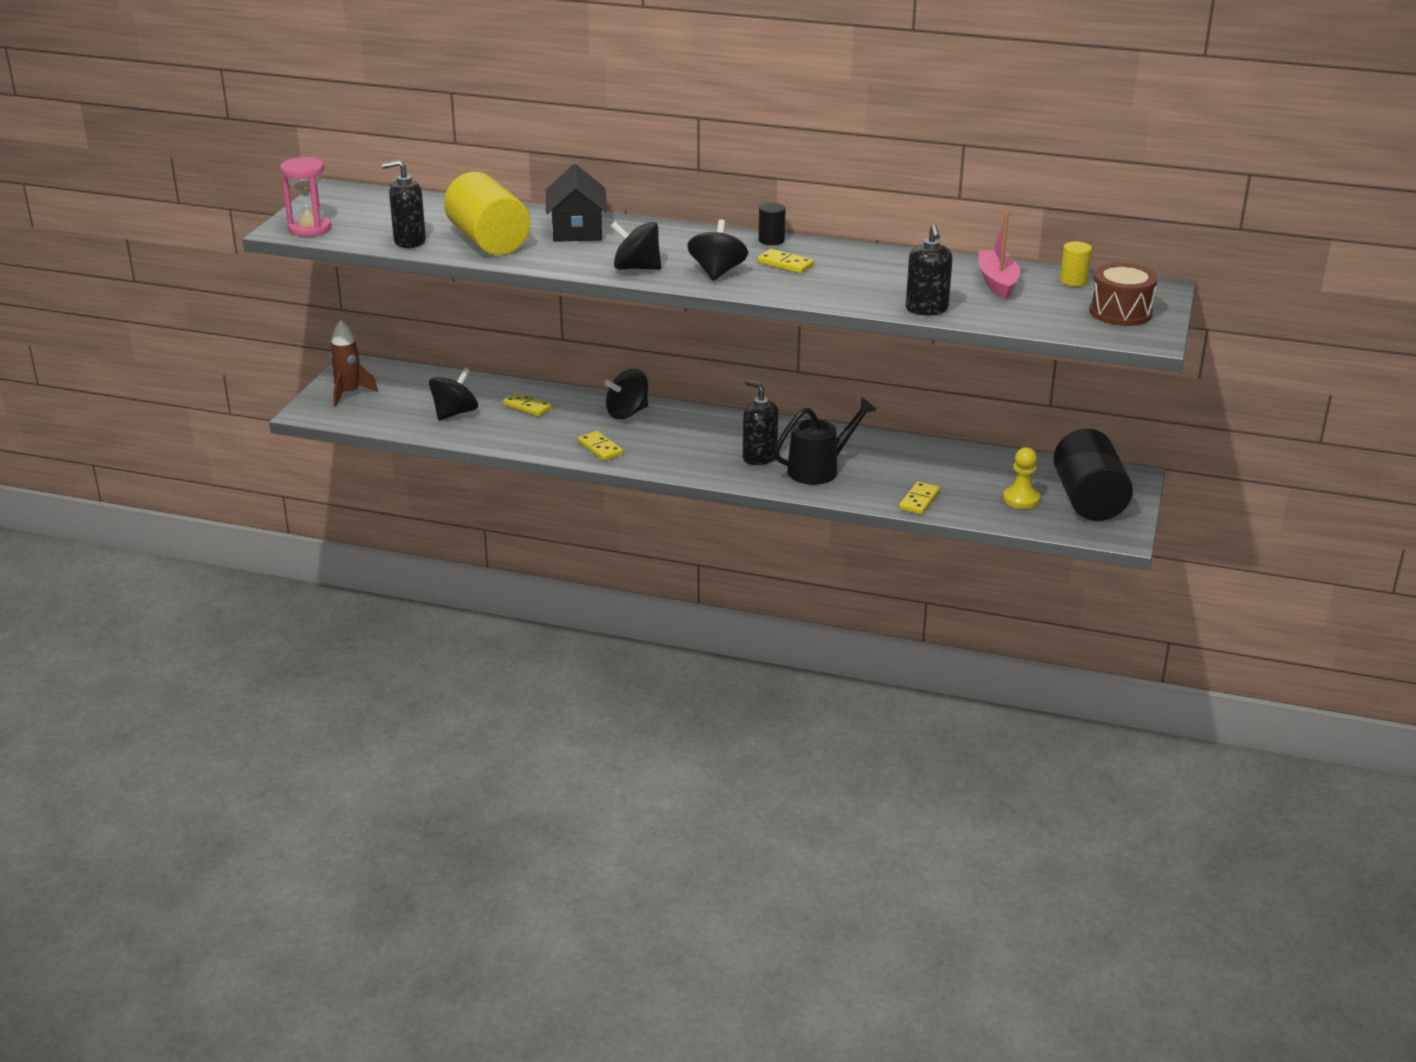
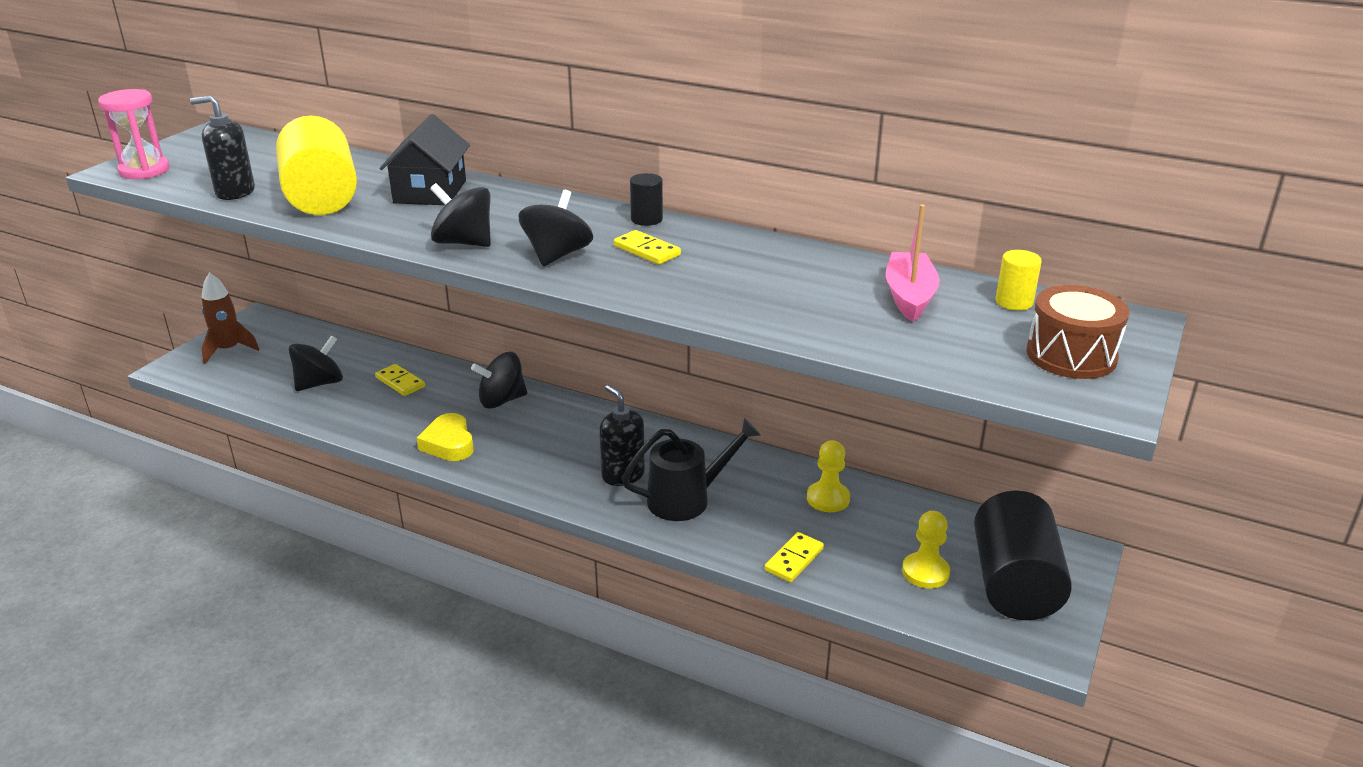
camera: 10 degrees right, 0 degrees up
yellow domino [578,431,623,461] -> yellow heart [417,413,474,461]
black soap dispenser [906,224,953,316] -> none
none -> yellow pawn [807,440,850,512]

